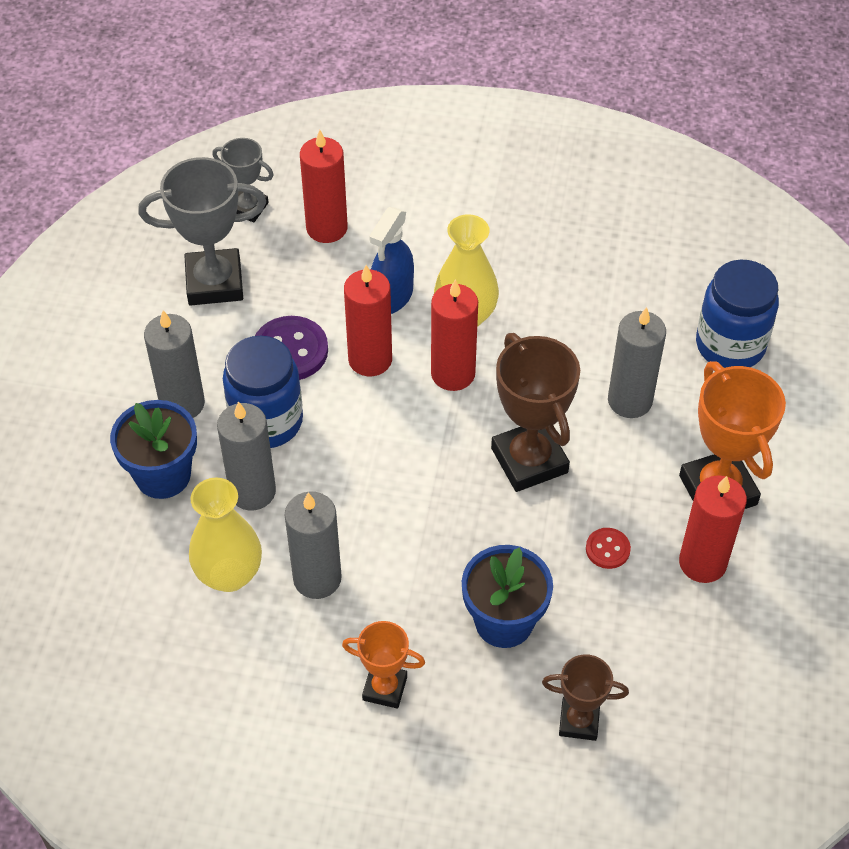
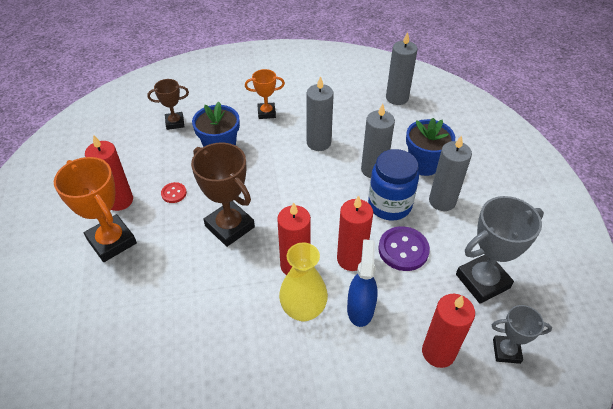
camera: 160 degrees right, 5 degrees down
yellow vase [189,478,262,592] -> none
grey candle [608,307,666,418] -> grey candle moved to [386,32,418,105]
blue jar [696,260,779,368] -> none

